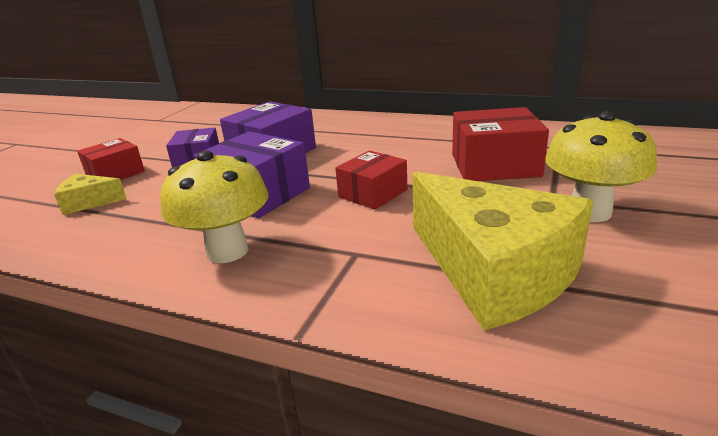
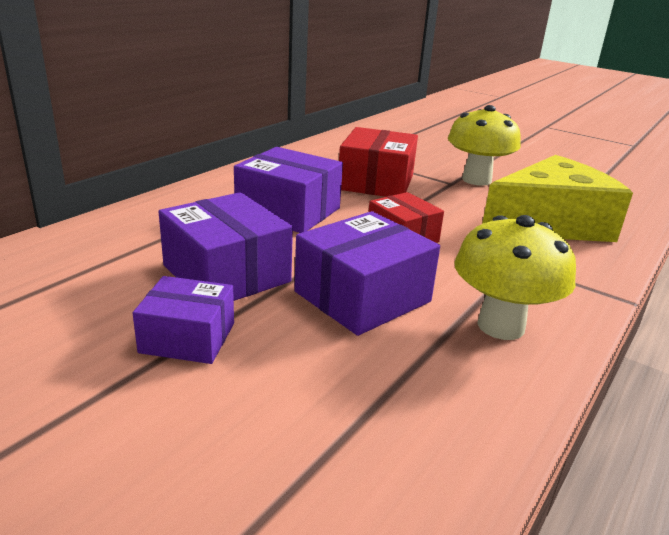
camera: 80 degrees left, 0 degrees up
yellow cheese [54,174,127,215] -> none
red box [77,138,145,180] -> none
none -> purple box [234,147,343,233]

